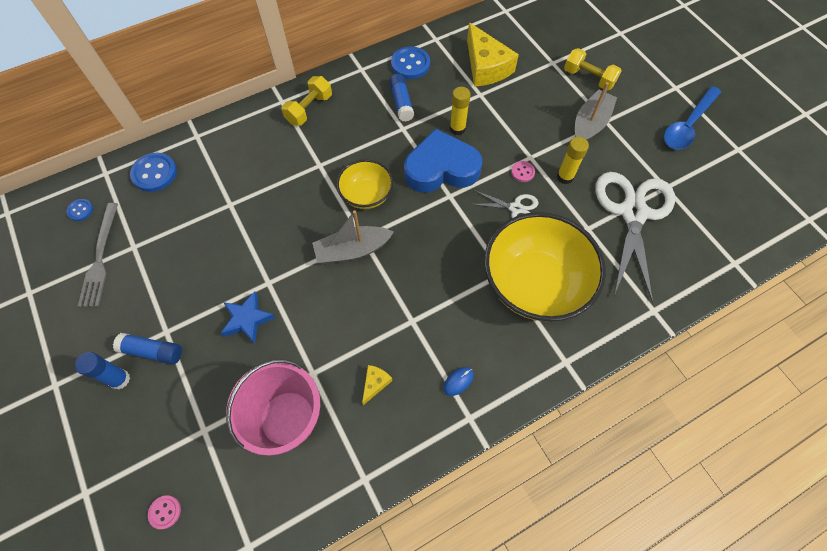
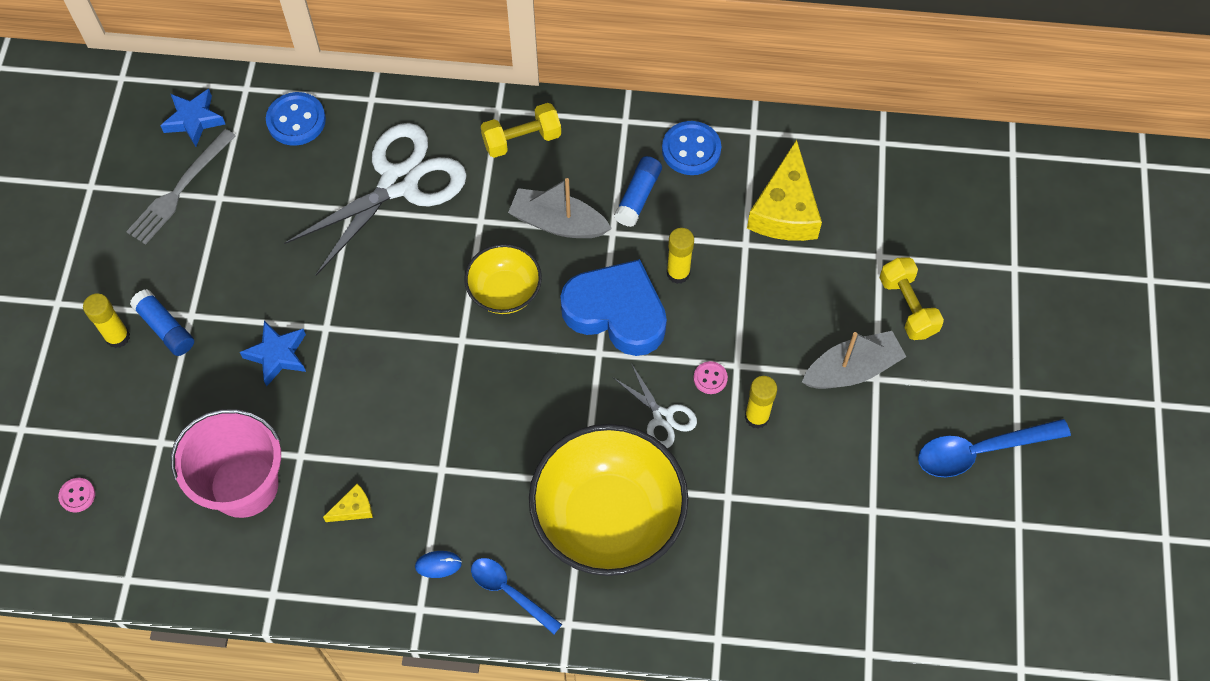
camera: 35 degrees right, 0 degrees up
blue button [66,199,93,221] -> blue star [160,89,225,147]
blue glue stick [75,352,130,389] -> yellow glue stick [83,294,130,348]
grey boat [312,210,394,264] -> grey boat moved to [508,178,612,238]
white scissors [595,172,675,304] -> white scissors moved to [284,123,467,275]
none -> blue spoon [471,558,562,634]

